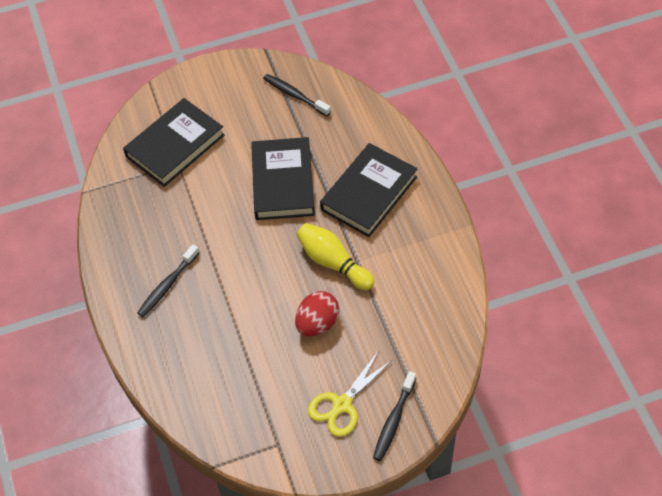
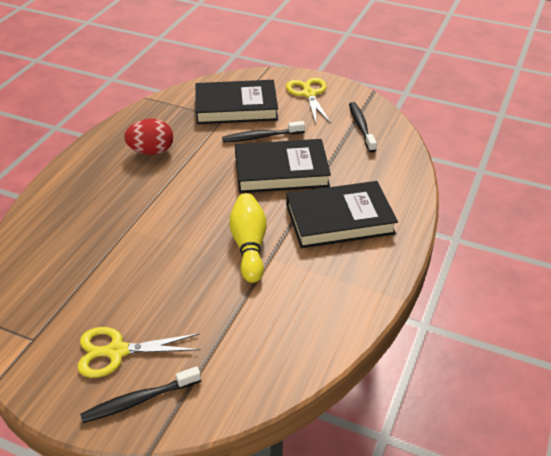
camera: 40 degrees right, 15 degrees down
black toothbrush [137,244,200,317] -> black toothbrush moved to [222,121,305,143]
black book [251,137,315,220] -> black book turned 45 degrees clockwise [235,139,331,193]
red egg [295,291,339,336] -> red egg moved to [124,119,173,155]
none -> yellow scissors [286,78,331,124]

